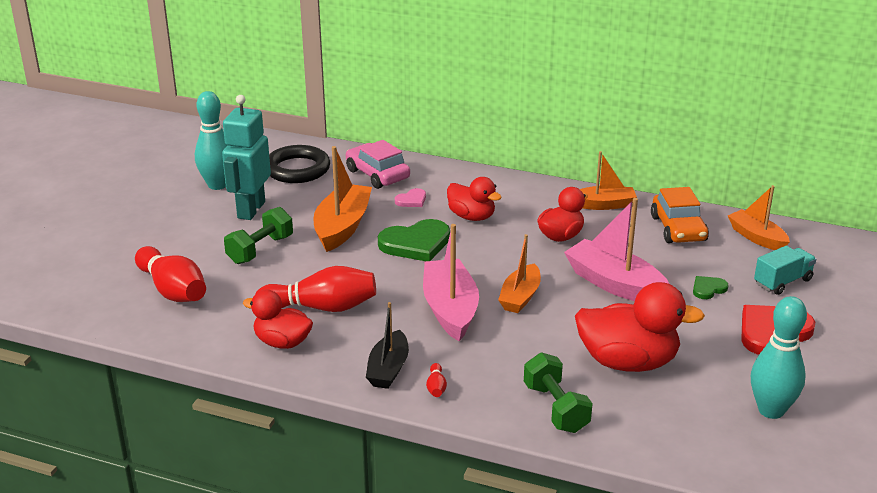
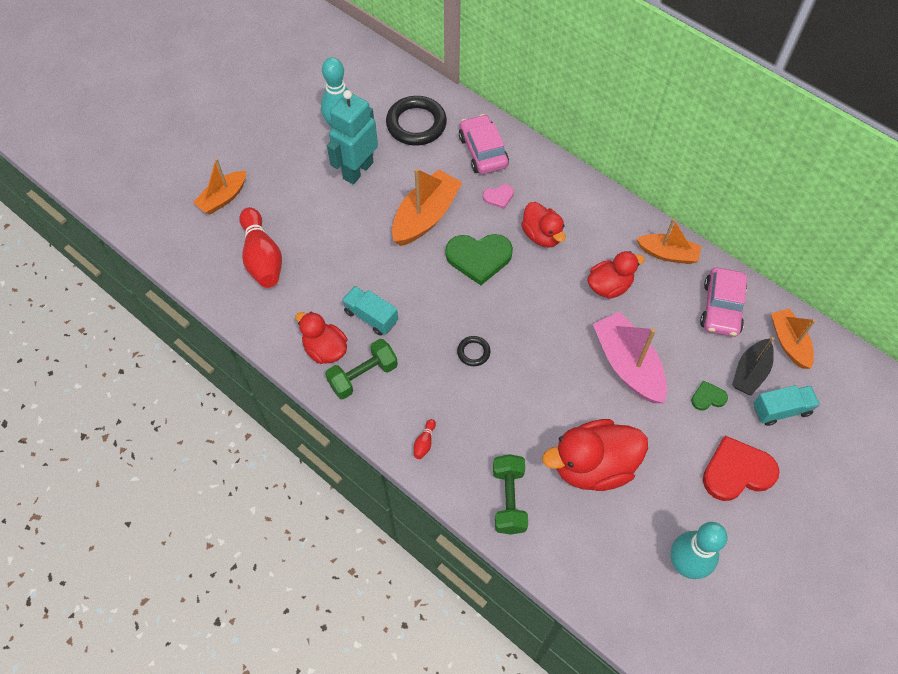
camera: 20 degrees right, 30 degrees up
green dumbbell [224,207,293,264] -> green dumbbell moved to [325,339,398,399]
red bowling pin [256,266,376,312] -> turquoise truck [342,286,398,336]
black boat [366,302,409,389] -> black boat moved to [732,337,775,395]
pink boat [423,224,479,341] -> black ring [457,336,491,366]
orange boat [498,234,541,313] -> orange boat moved to [193,158,246,215]
red duck [575,282,705,372] -> red duck turned 135 degrees clockwise [542,419,648,491]
orange car [651,187,709,243] -> pink car [700,267,747,337]

